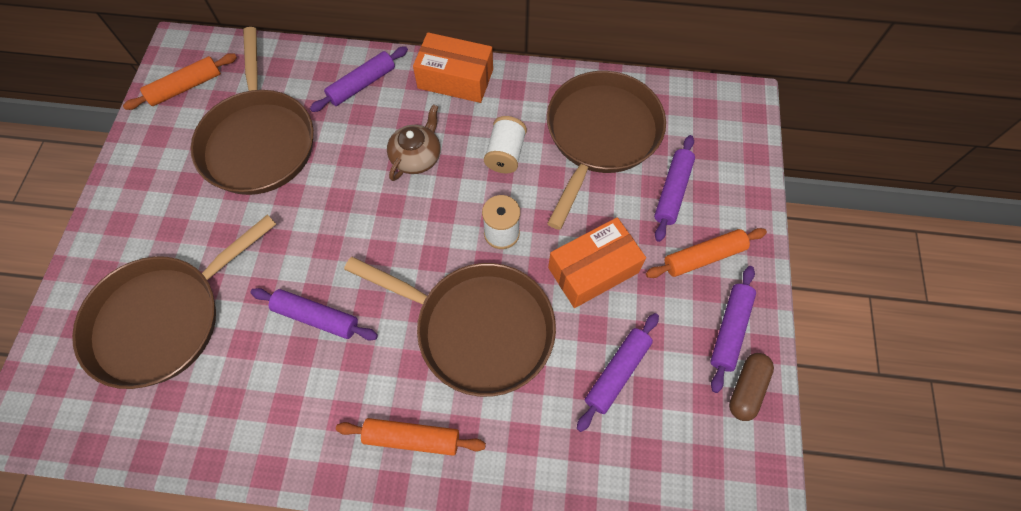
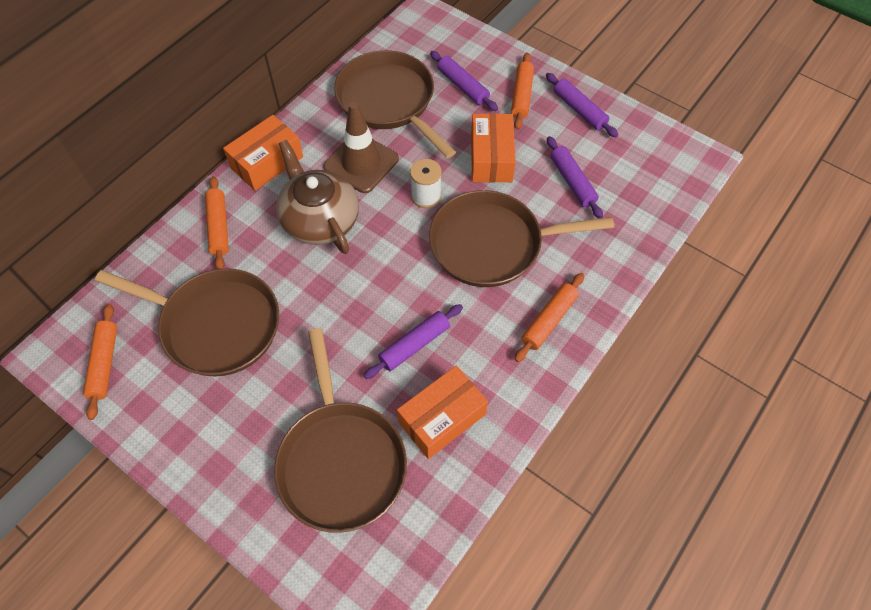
camera: 60 degrees left, 5 degrees down
purple rolling pin [310,46,408,112] -> orange rolling pin [205,176,229,269]
brown pan [344,257,556,397] -> brown pan turned 150 degrees counterclockwise [429,190,614,287]
brown teapot [387,104,440,181] -> brown teapot [276,140,359,254], size x1.68
white spool [484,116,527,173] -> brown traffic cone [323,102,399,193]
brown capsule [729,353,774,421] -> none
none -> orange box [397,365,488,459]

